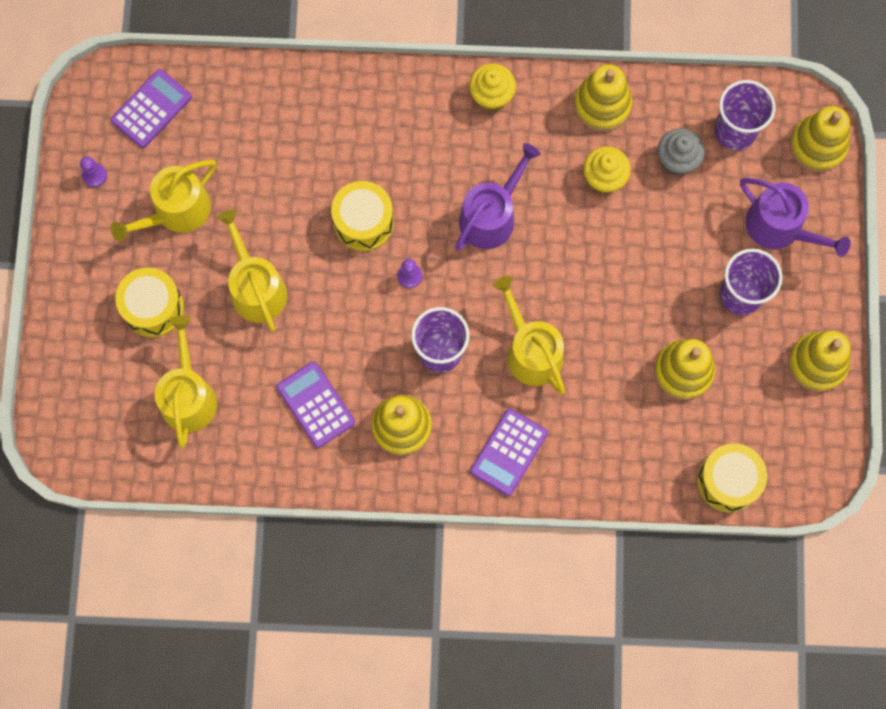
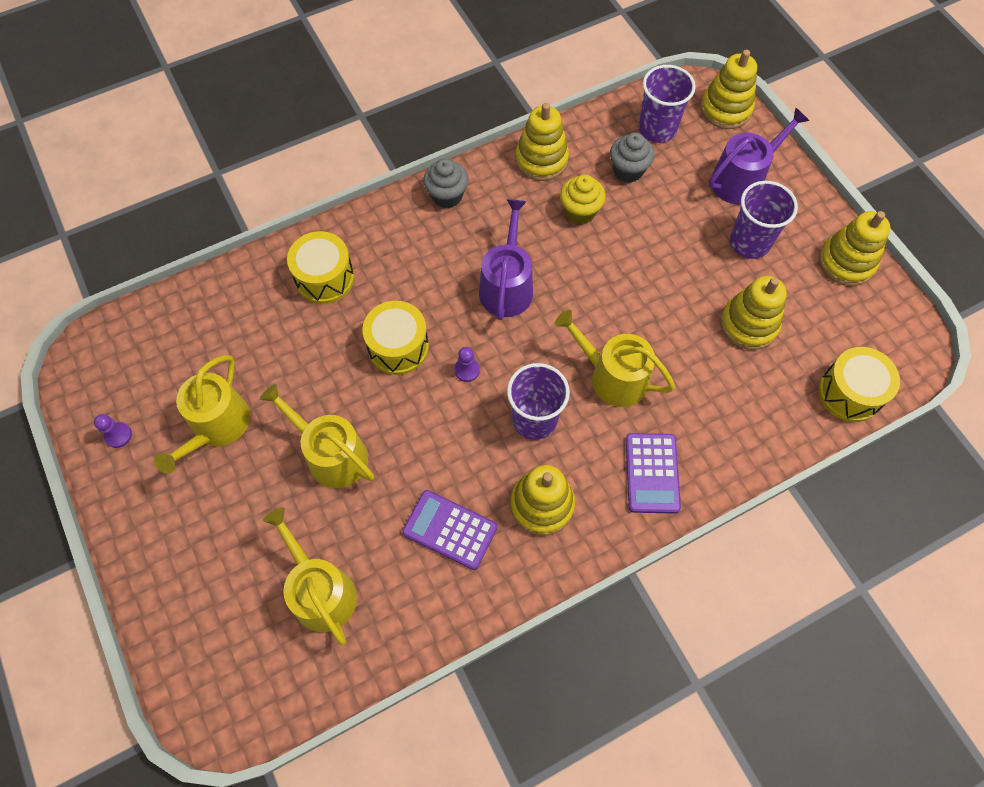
camera: 30 degrees left, 10 degrees down
purple calculator [111,69,192,148] -> none
yellow drum [115,267,184,337] -> yellow drum moved to [287,231,354,304]
yellow cupcake [469,63,516,111] -> grey cupcake [423,158,469,208]
purple watering can [740,178,851,257] -> purple watering can turned 45 degrees counterclockwise [708,108,810,204]

